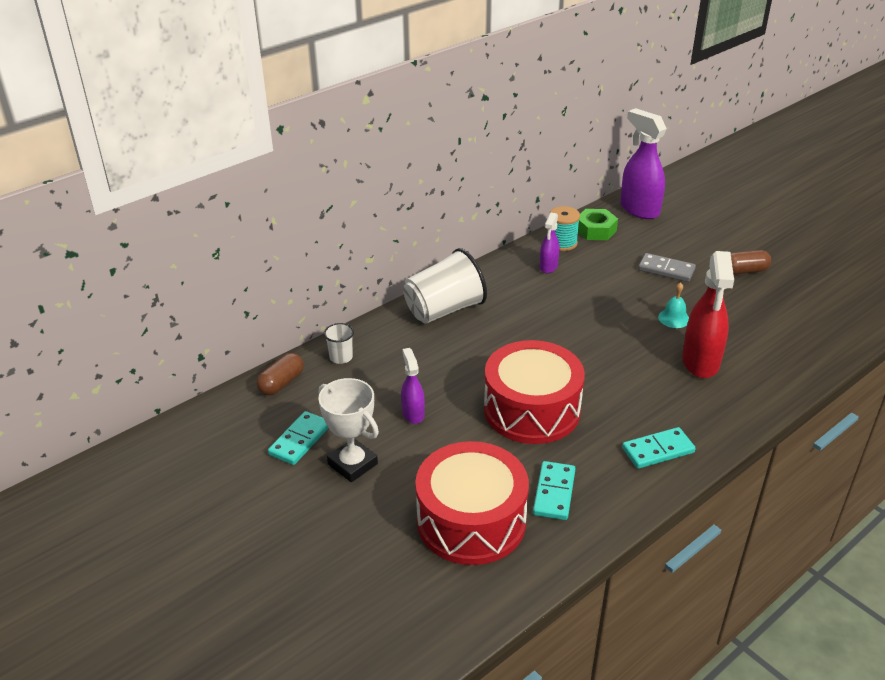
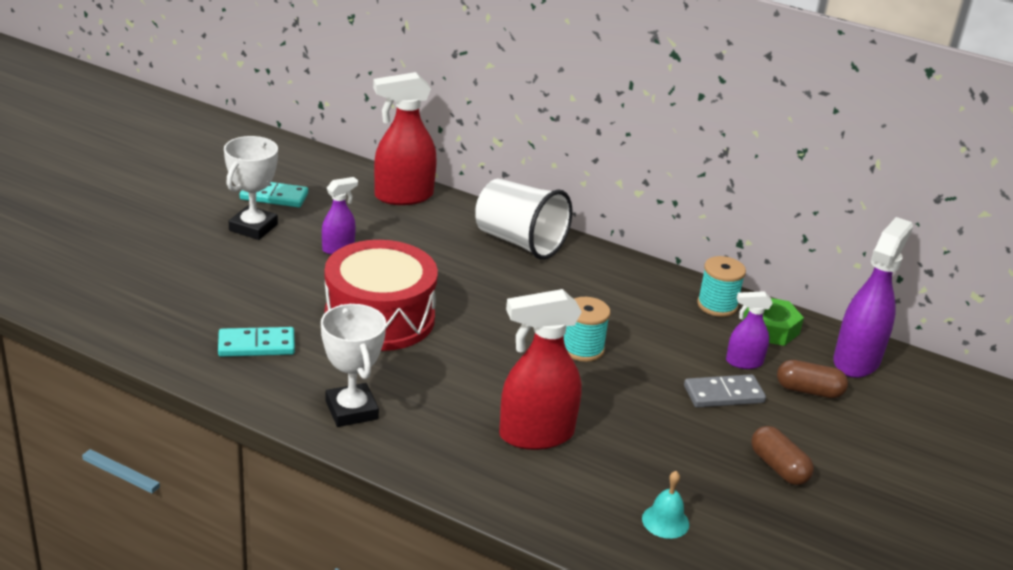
camera: 65 degrees right, 5 degrees down
brown capsule [256,353,304,395] -> brown capsule moved to [777,360,848,398]
white cup [324,323,354,364] -> red spray bottle [373,72,437,205]
red drum [415,441,529,565] -> none
purple spray bottle [539,213,560,273] -> purple spray bottle moved to [726,291,773,369]
turquoise domino [622,427,696,469] -> white trophy [321,304,386,427]
grey domino [638,253,696,282] -> grey domino turned 75 degrees clockwise [684,374,766,408]
turquoise bell [658,282,689,328] -> turquoise bell moved to [642,471,689,539]
none -> turquoise spool [564,297,610,362]

